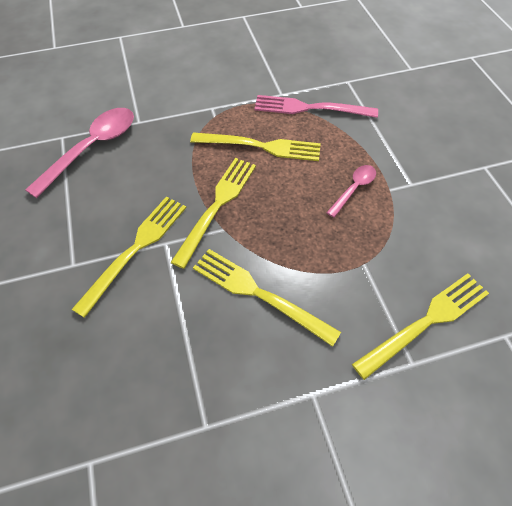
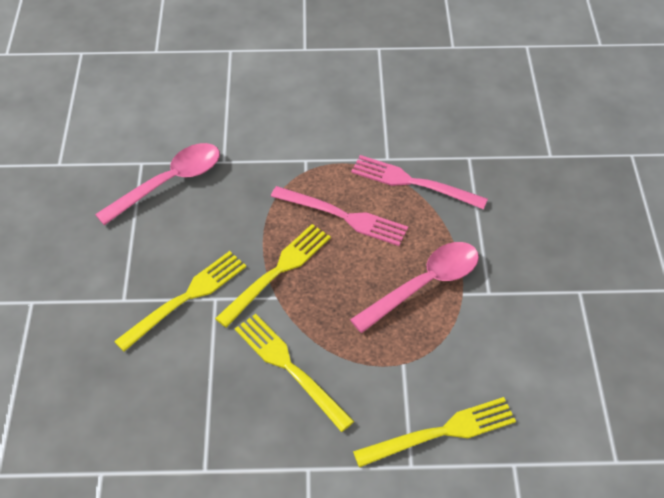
camera: 15 degrees right, 5 degrees down
yellow fork [190,132,321,161] -> pink fork [271,186,408,246]
pink spoon [326,165,376,218] -> pink spoon [350,242,479,333], size x1.86

